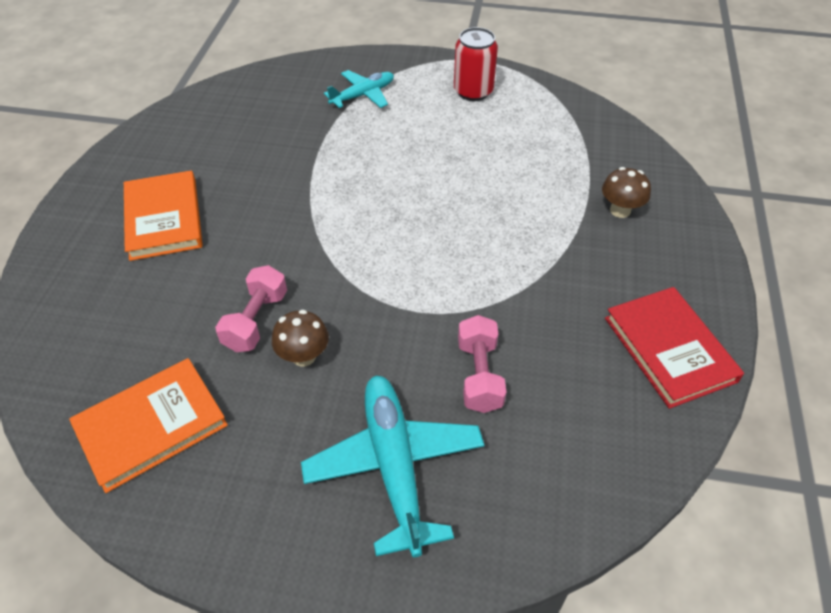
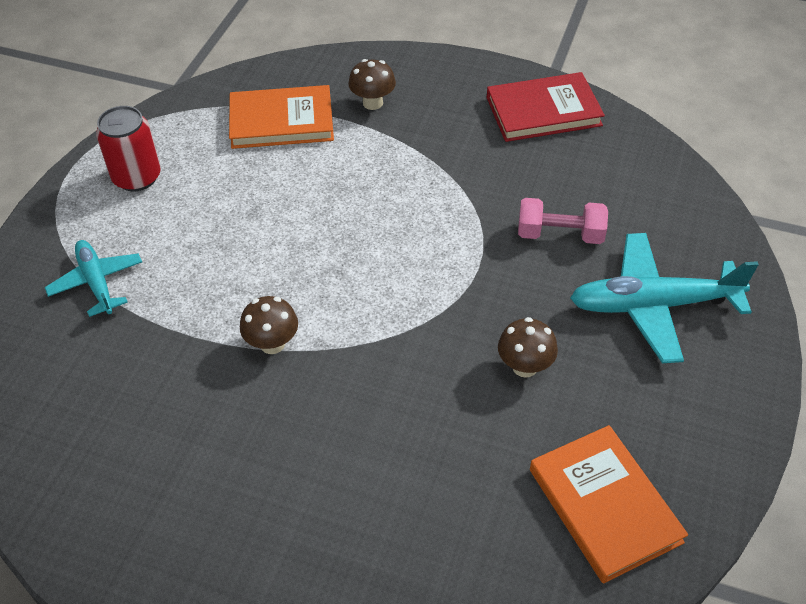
camera: 80 degrees left, 0 degrees up
orange book [124,171,203,261] -> orange book moved to [229,85,334,149]
pink dumbbell [215,265,287,352] -> none
none -> brown mushroom [240,296,298,354]

